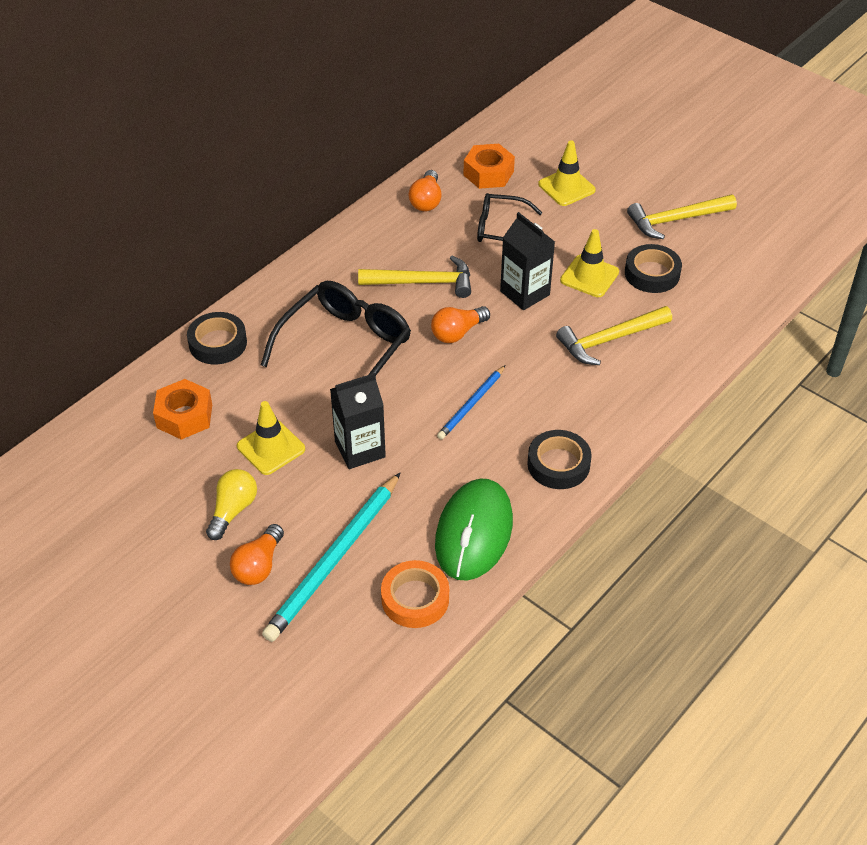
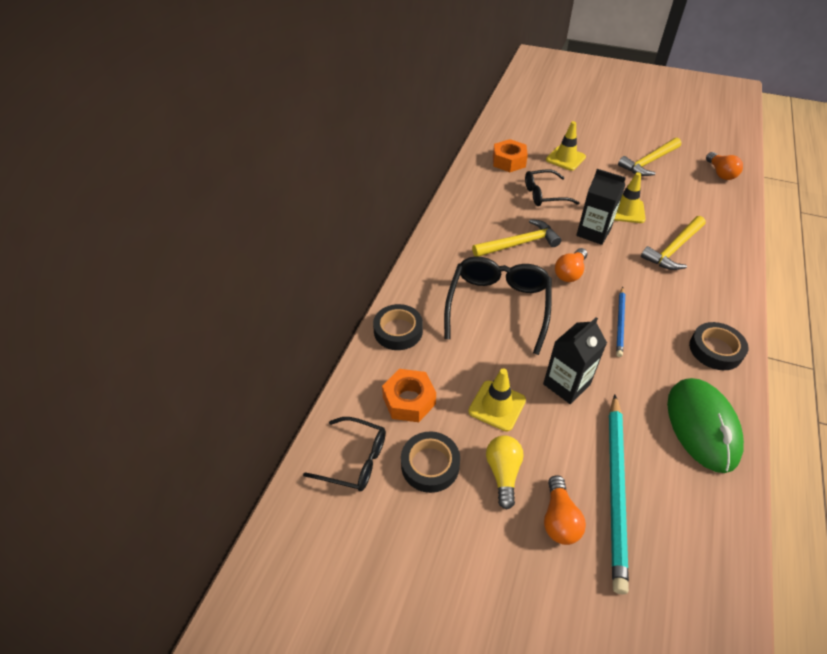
camera: 20 degrees left, 0 degrees up
orange tape [381,560,449,628] -> none
orange light bulb [408,170,442,211] -> orange light bulb moved to [706,152,743,180]
black tape [625,244,682,293] -> black tape moved to [401,431,460,493]
none -> black glasses [303,417,386,491]

